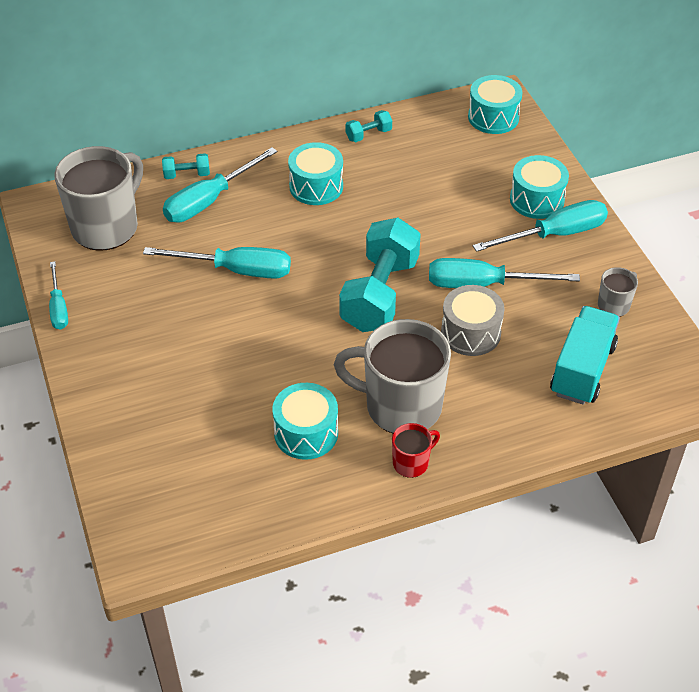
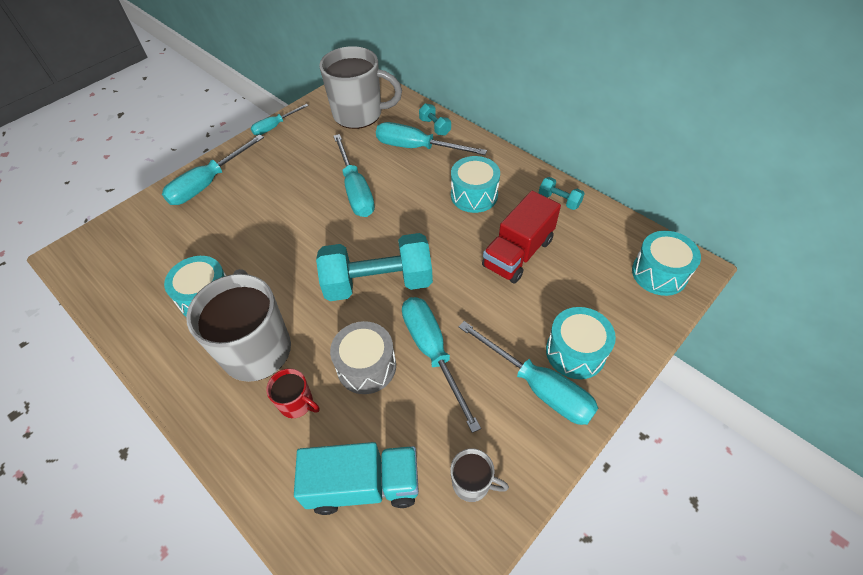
camera: 65 degrees right, 5 degrees up
red mug [392,423,440,478] -> red mug moved to [266,368,320,418]
none -> turquoise screwdriver [162,134,264,205]
none -> red truck [482,191,561,284]

